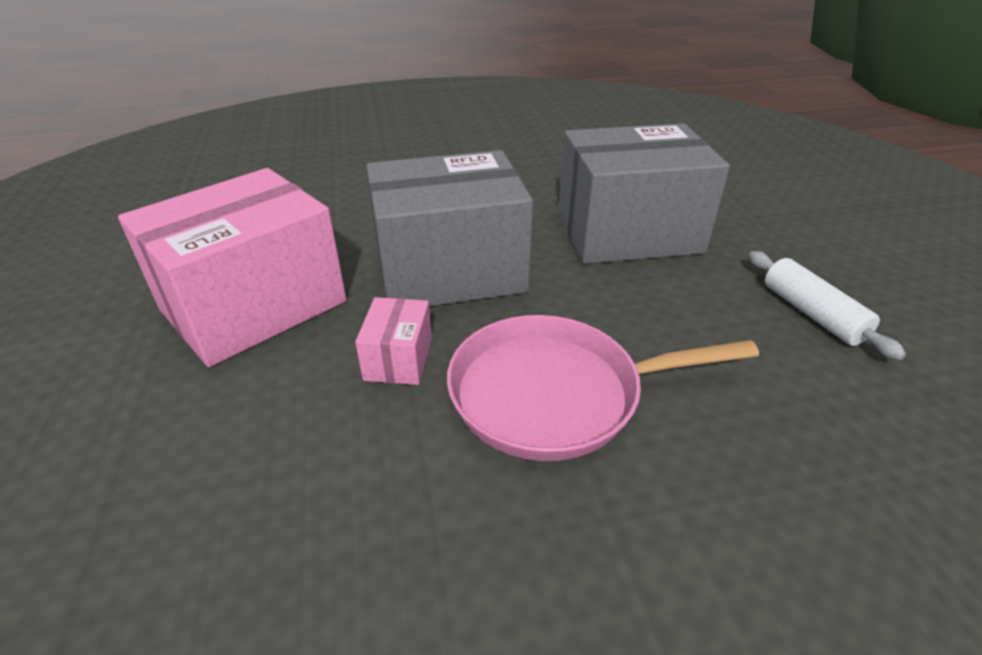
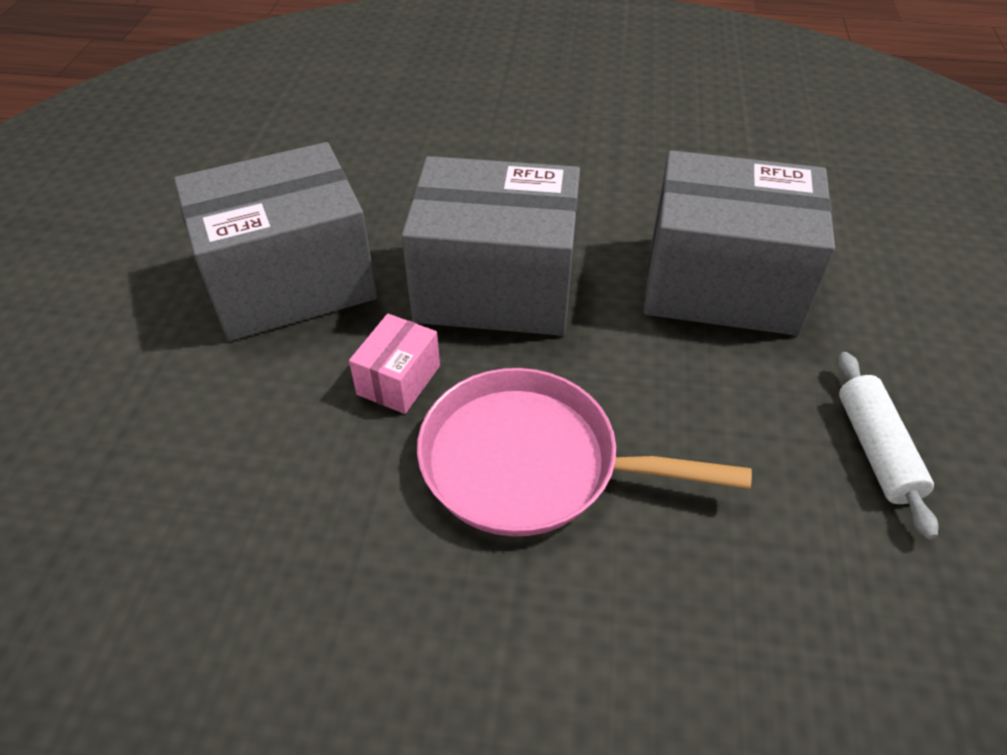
camera: 20 degrees right, 10 degrees up
pink box [118,168,347,367] -> grey box [174,142,377,341]

